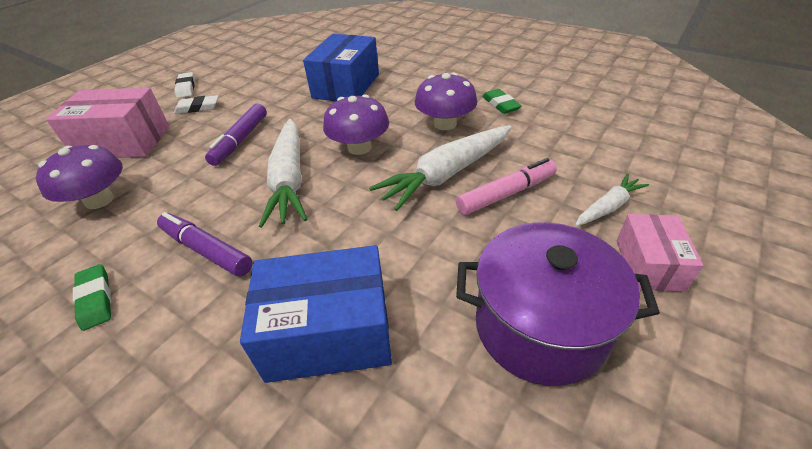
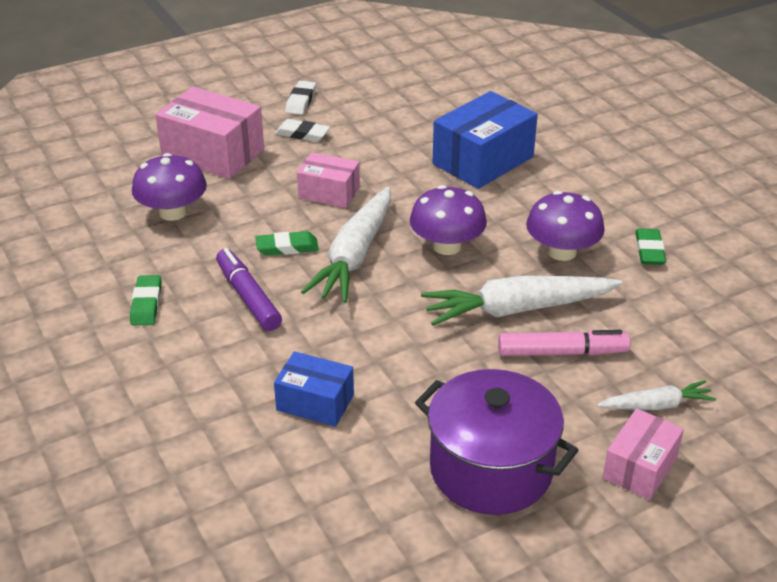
camera: 25 degrees right, 5 degrees down
purple marker [205,104,267,166] -> pink box [297,152,360,208]
blue box [240,245,392,383] -> blue box [274,351,354,427], size x0.59
none -> green eraser [255,231,319,256]

